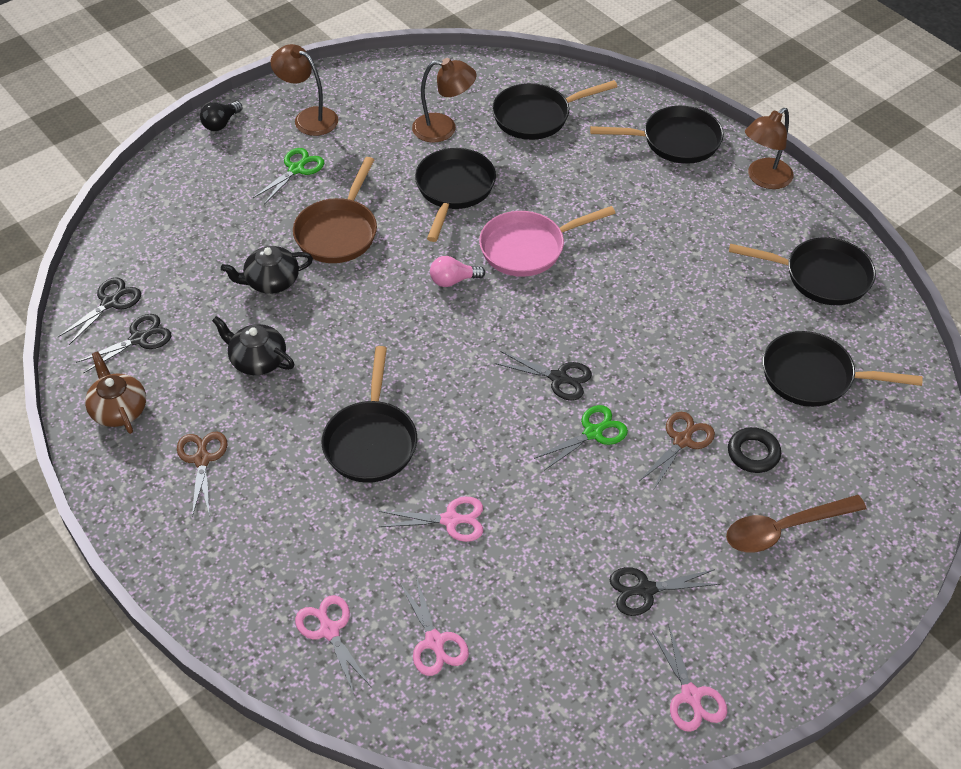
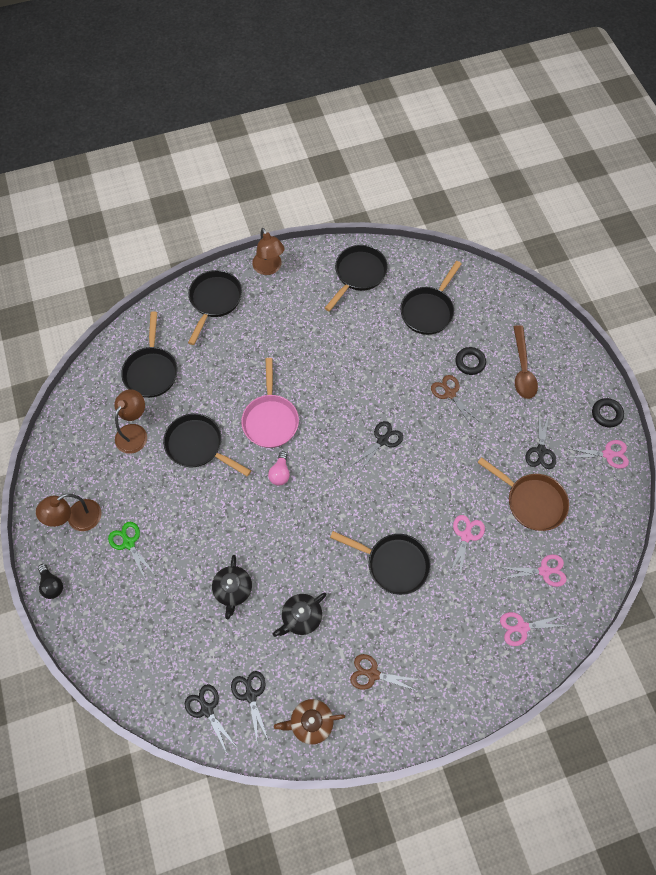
camera: 70 degrees left, 15 degrees up
brown pan [293,157,377,263] -> brown pan moved to [477,457,569,531]
green scissors [534,405,628,471] -> none
none -> black ring [592,398,624,427]

